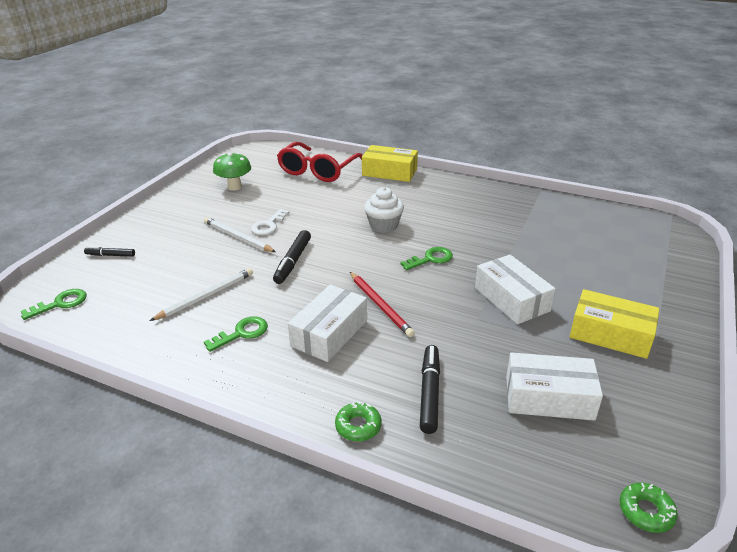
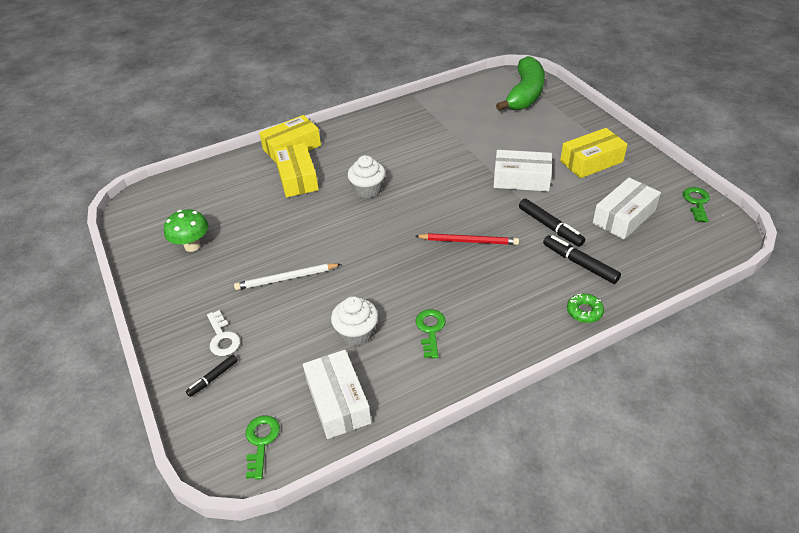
camera: 50 degrees left, 10 degrees up
white pencil [150,268,253,321] -> white cupcake [331,296,378,346]
white key [251,209,289,235] -> white key moved to [207,310,240,356]
black marker [273,230,311,284] -> black marker moved to [519,199,585,247]
red glasses [277,142,363,182] -> none
white box [288,284,367,362] -> white box moved to [303,350,372,439]
green key [400,247,453,270] -> green key moved to [683,187,710,222]
green donut [619,483,678,533] -> none
none -> yellow box [274,143,319,197]
none -> green banana [496,56,545,111]

